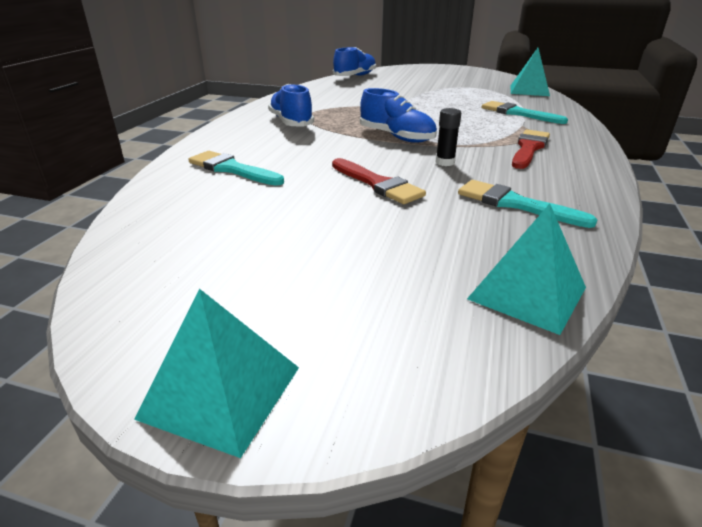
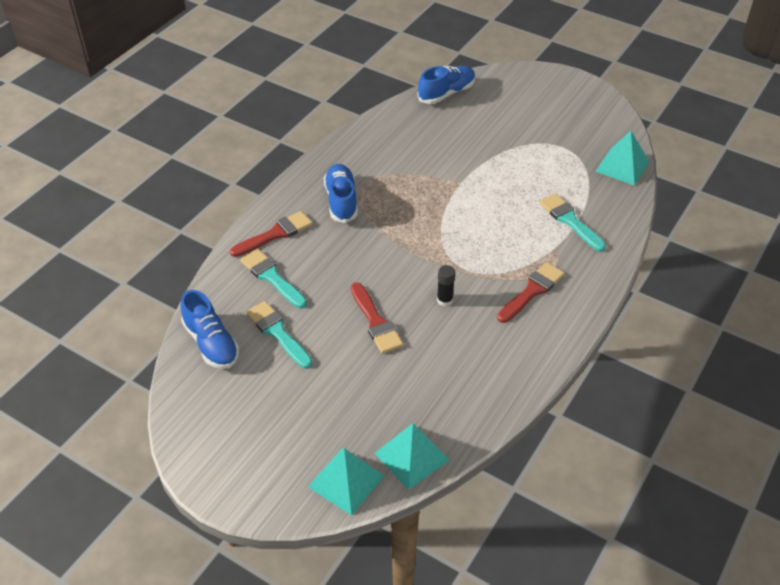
camera: 15 degrees right, 15 degrees up
turquoise pyramid [134,289,299,458] -> turquoise pyramid moved to [308,448,384,516]
blue shoe [360,88,437,142] -> blue shoe moved to [180,290,239,369]
turquoise brush [458,180,597,228] -> turquoise brush moved to [246,301,313,369]
none -> red brush [230,211,312,257]

